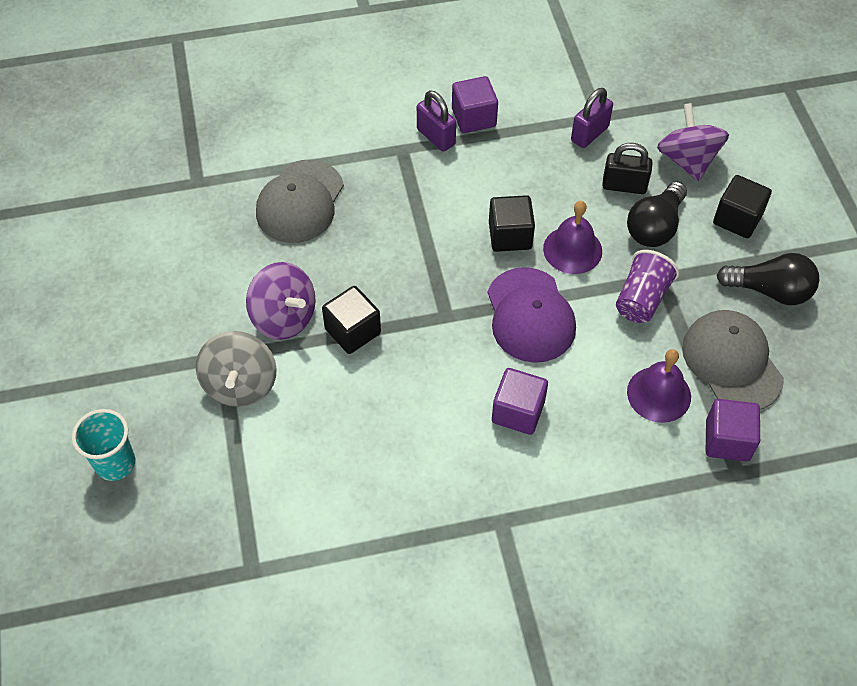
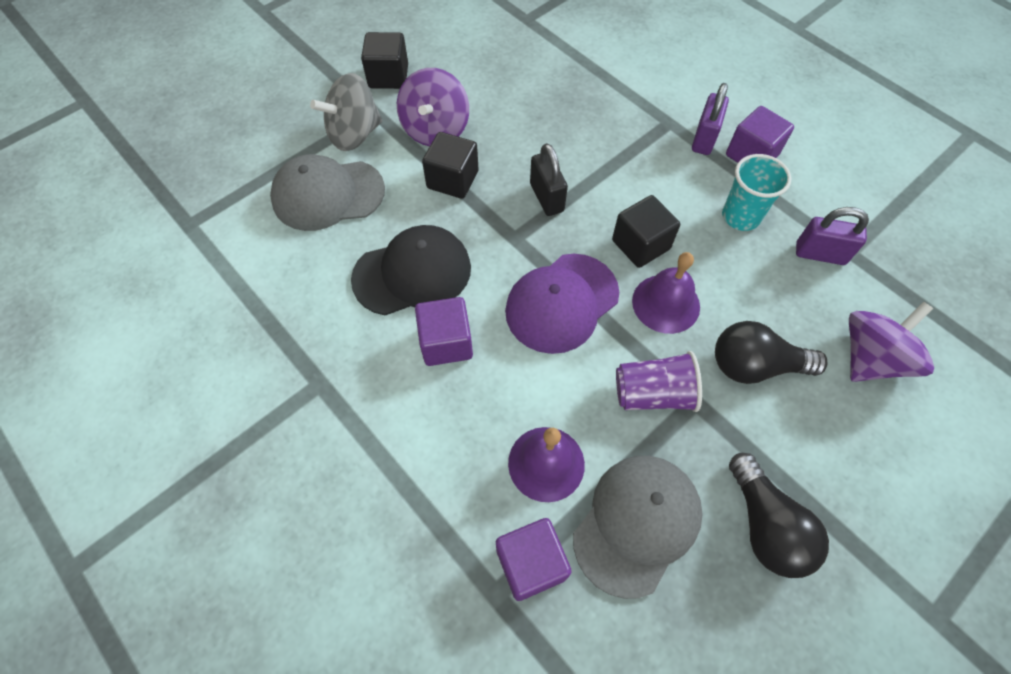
camera: 60 degrees right, 5 degrees up
turquoise cup [72,409,135,481] -> turquoise cup moved to [722,154,791,231]
grey cap [256,160,344,243] -> grey cap moved to [270,154,385,231]
black padlock [602,143,653,194] -> black padlock moved to [530,143,568,216]
black cube [713,175,772,238] -> black cube moved to [361,32,408,89]
none -> black cap [351,225,471,315]

